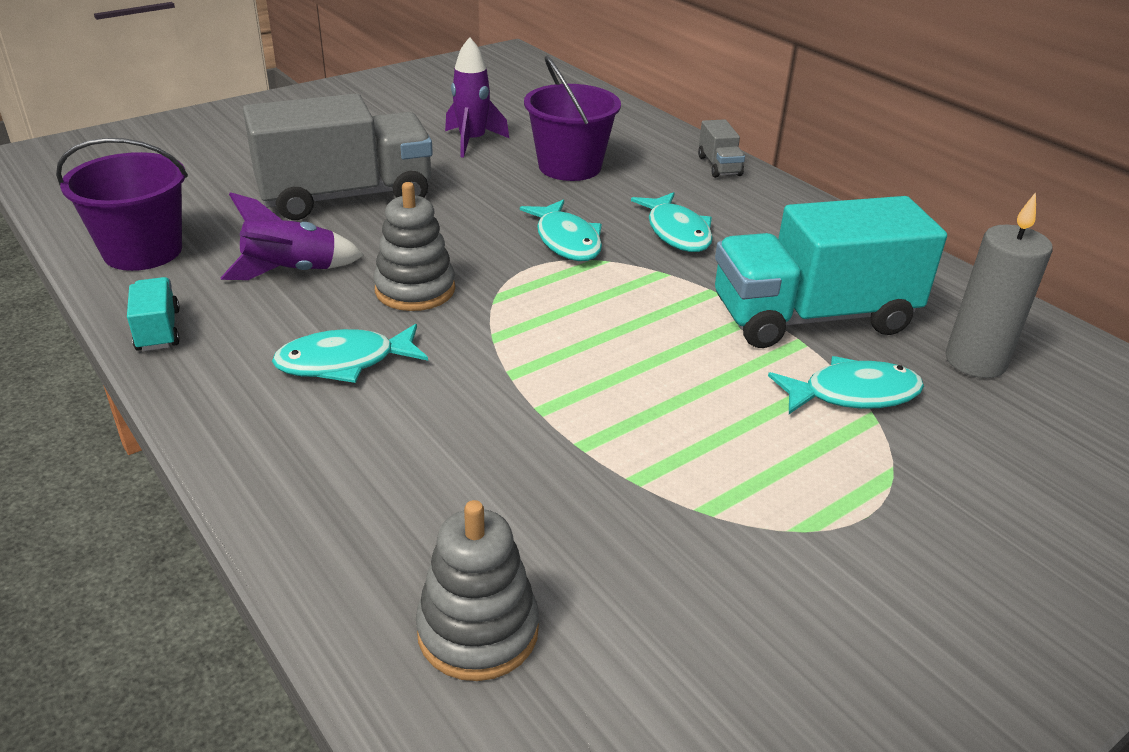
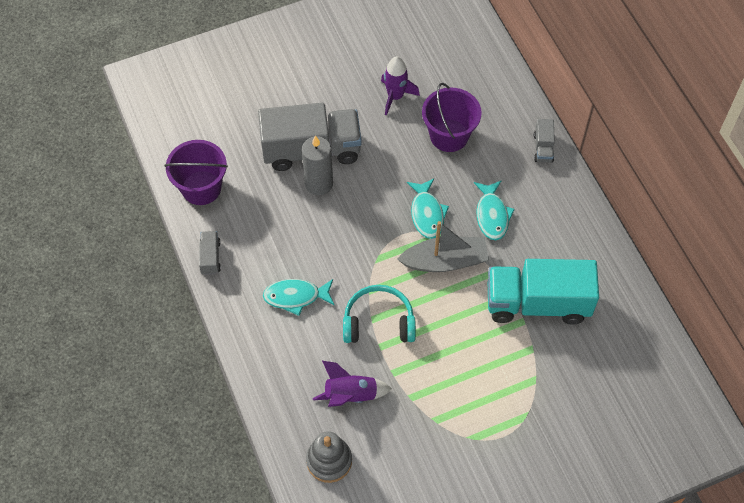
camera: 15 degrees right, 25 degrees up
turquoise truck [127,277,180,351] -> grey truck [199,231,221,275]
purple rocket [221,192,364,280] -> purple rocket moved to [313,361,392,407]
grey stacking toy [374,182,455,311] -> none
turquoise fish [768,356,924,414] -> none
grey candle [946,192,1053,378] -> grey candle moved to [302,135,333,195]
none -> turquoise headphones [343,285,416,343]
none -> grey boat [397,221,489,272]

